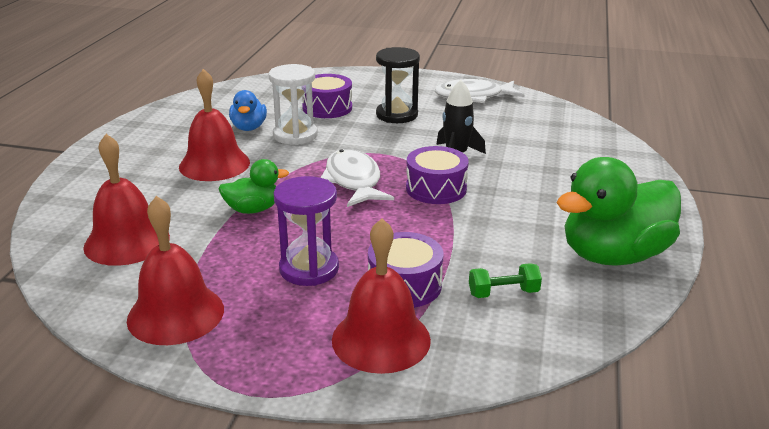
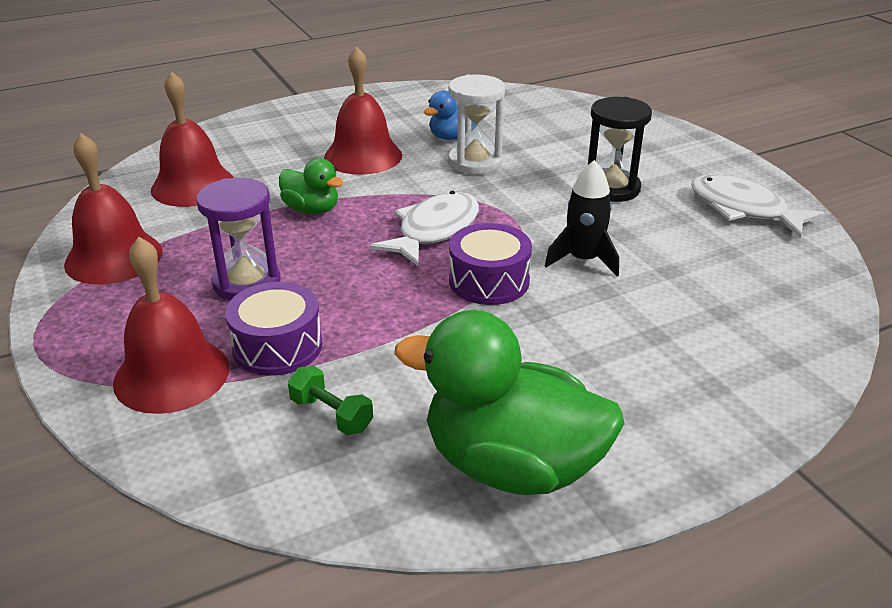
camera: 50 degrees right, 5 degrees up
purple drum [302,74,352,118] -> none

